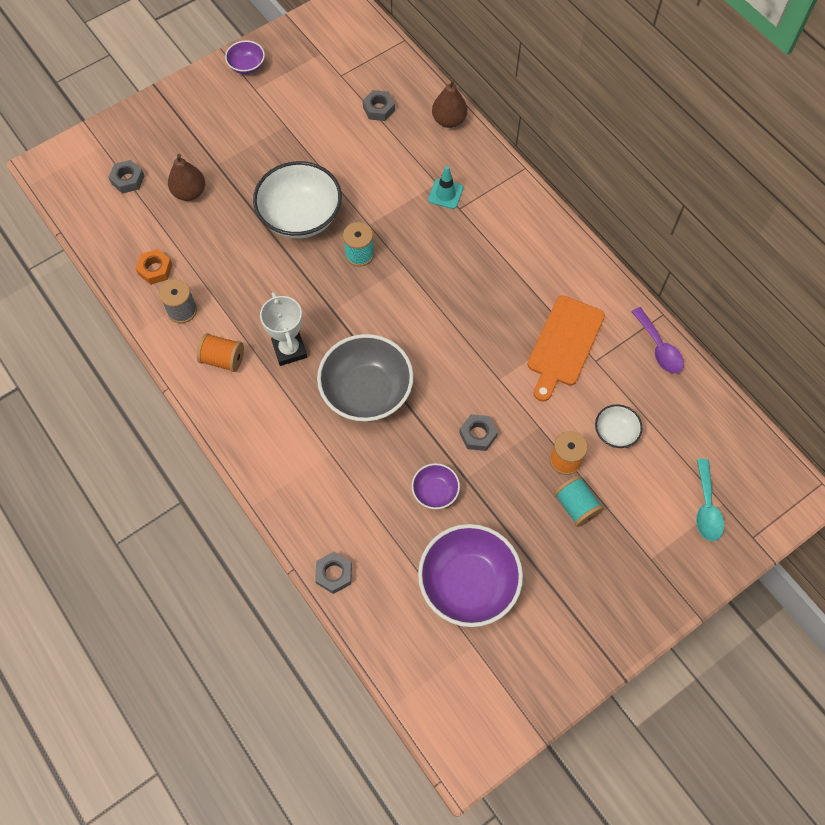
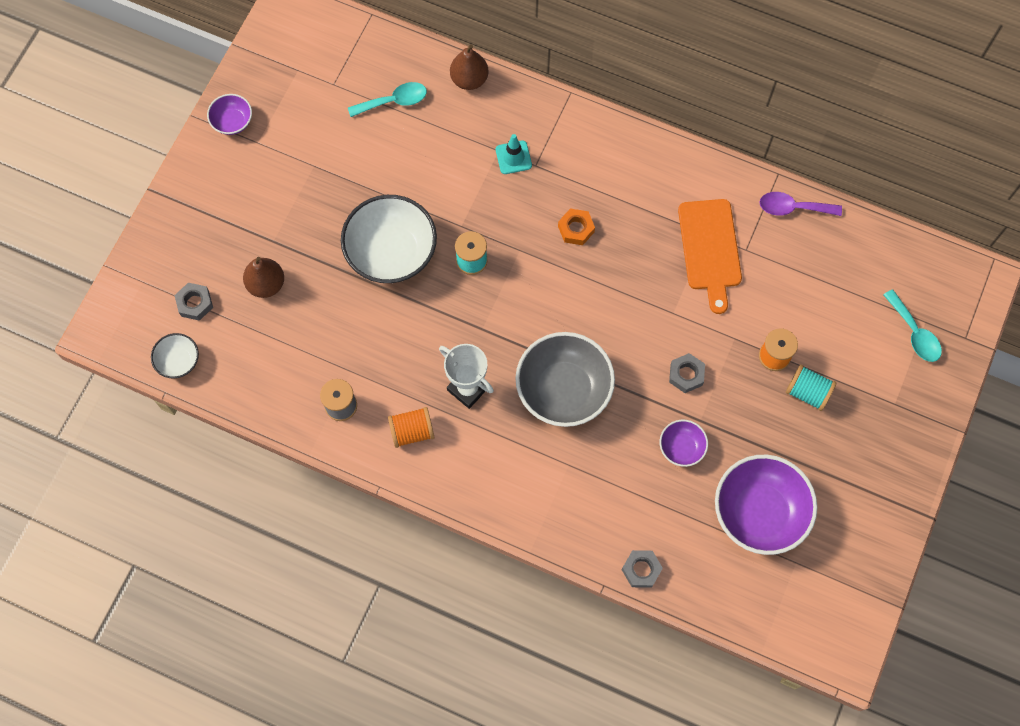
camera: 30 degrees left, 5 degrees up
orange nut [136,249,172,285] -> orange nut moved to [558,209,595,245]
grey nut [363,90,395,121] -> turquoise spoon [348,82,427,117]
white bowl [595,404,643,448] -> white bowl moved to [151,333,199,378]
purple spoon [631,307,684,374] -> purple spoon turned 150 degrees clockwise [759,192,842,216]

